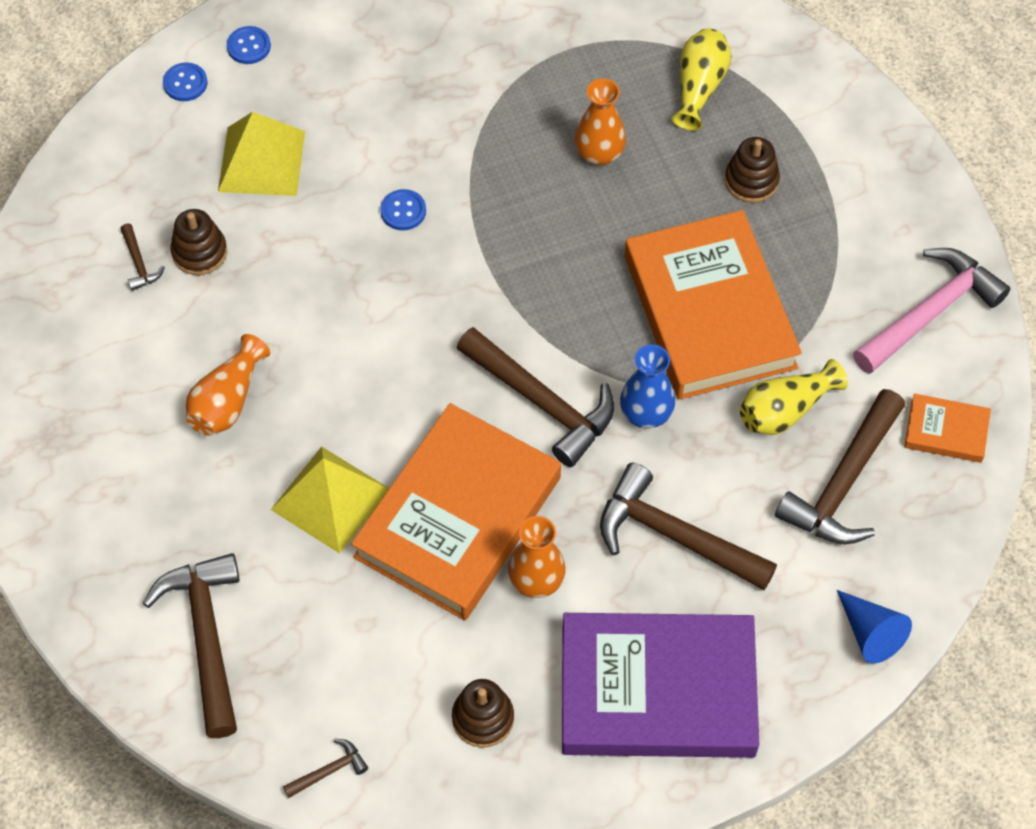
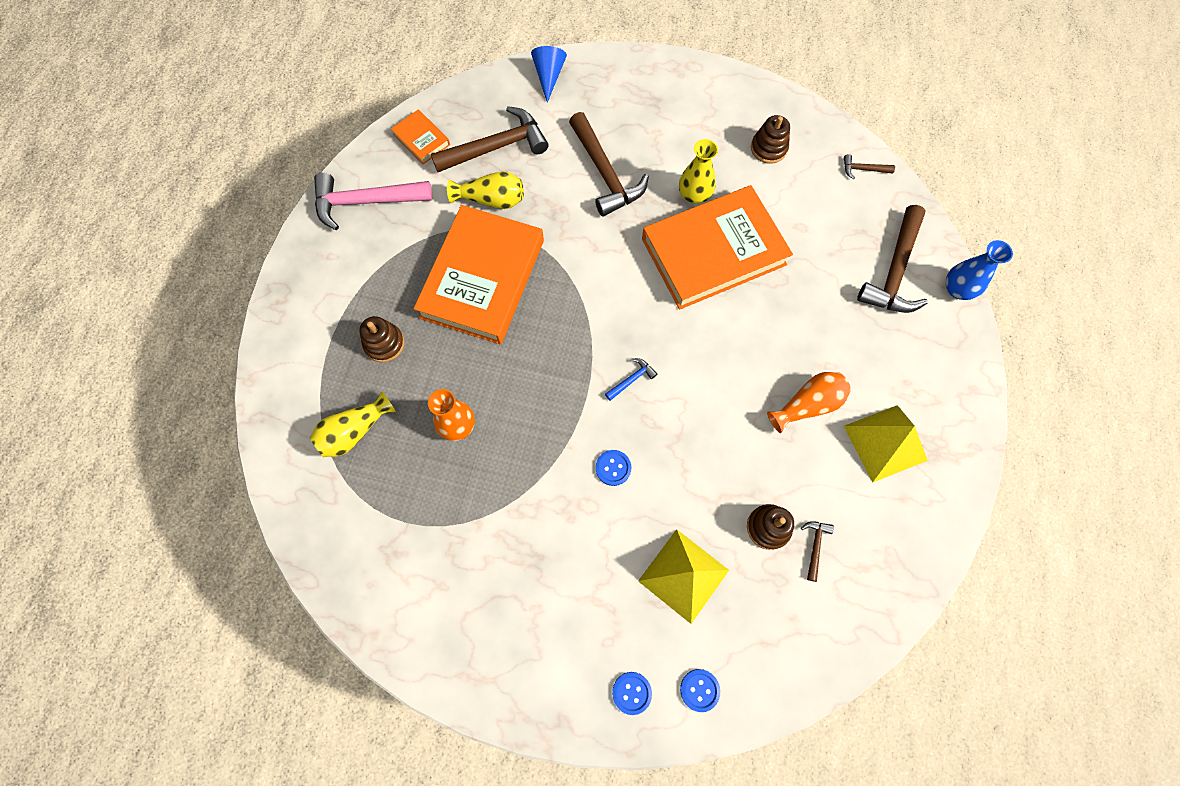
camera: 145 degrees left, 10 degrees up
yellow pyramid [271,447,389,554] -> yellow pyramid moved to [844,405,928,483]
brown hammer [457,327,614,467] -> none
orange vase [508,516,566,598] -> yellow vase [679,139,718,204]
purple book [562,613,760,758] -> none
blue vase [620,345,675,428] -> blue vase moved to [946,240,1013,300]
none -> blue hammer [605,358,657,401]

